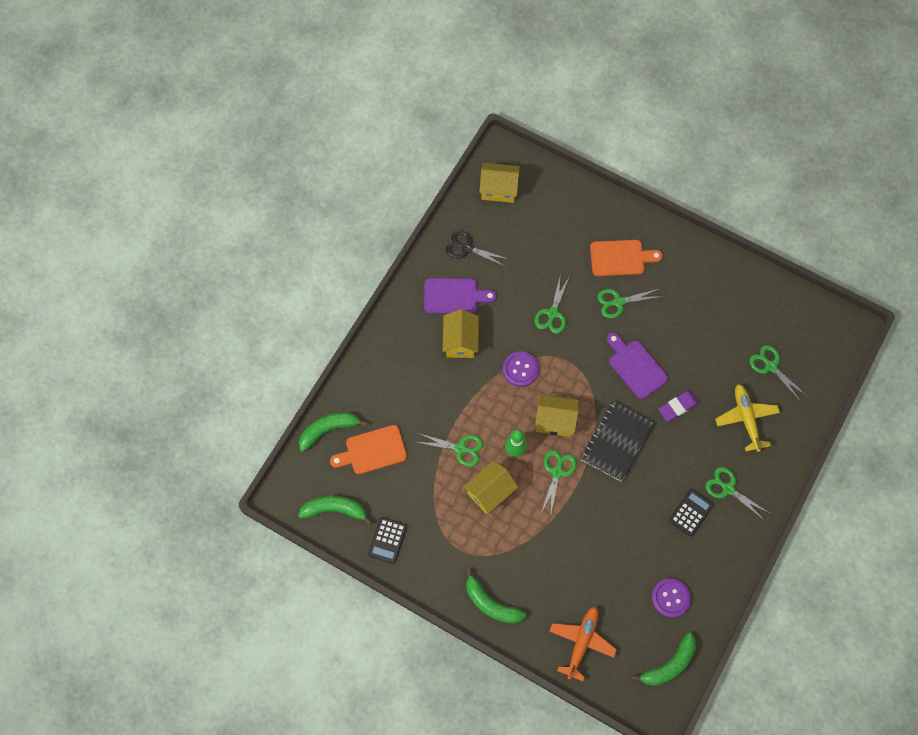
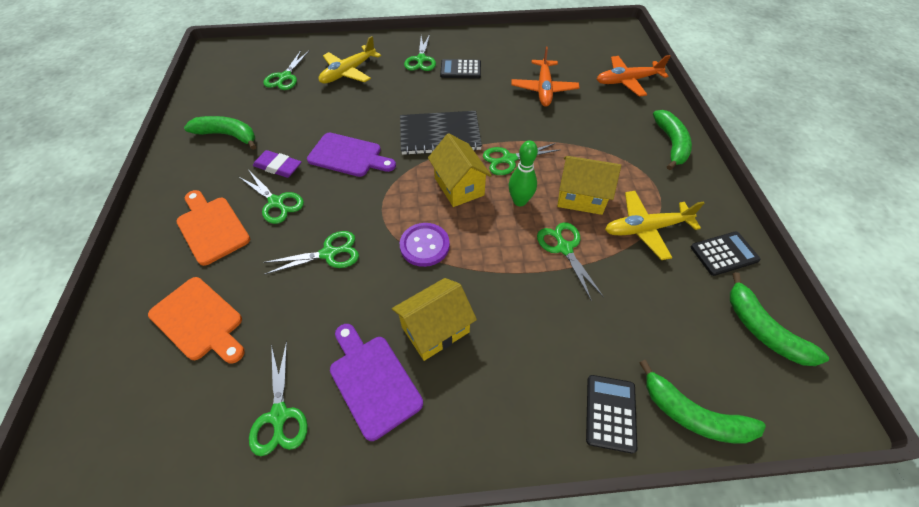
camera: 125 degrees left, 15 degrees down
orange cutting board [330,425,407,474] -> orange cutting board moved to [148,277,245,364]
black scissors [446,230,508,267] -> green scissors [249,341,308,456]
yellow house [479,163,520,203] -> none
purple cutting board [607,333,668,399] -> purple cutting board turned 90 degrees counterclockwise [307,133,396,177]
green banana [631,633,696,686] -> green banana moved to [184,116,256,150]
purple button [652,578,691,618] -> none
purple eraser [658,390,699,422] -> purple eraser moved to [253,150,301,178]
none -> orange plane [511,46,579,107]
none -> black calculator [586,375,637,454]
none -> yellow plane [605,191,704,260]

